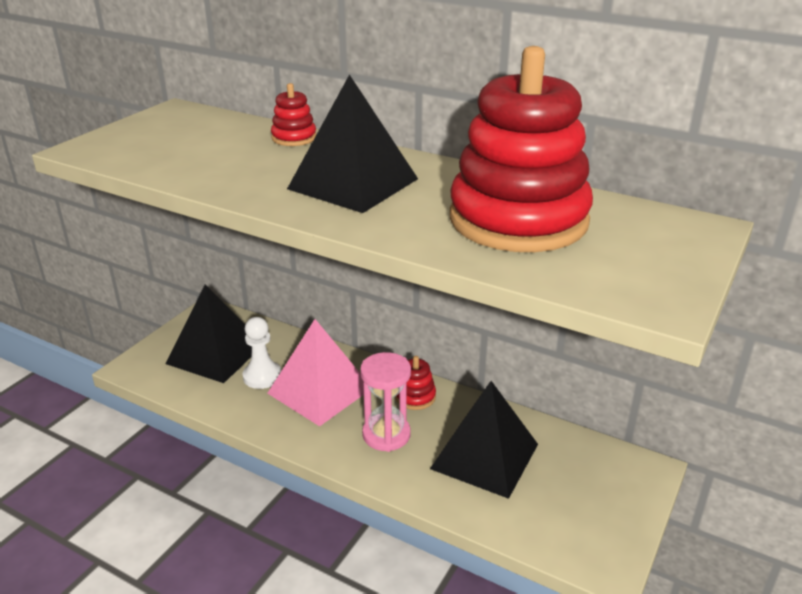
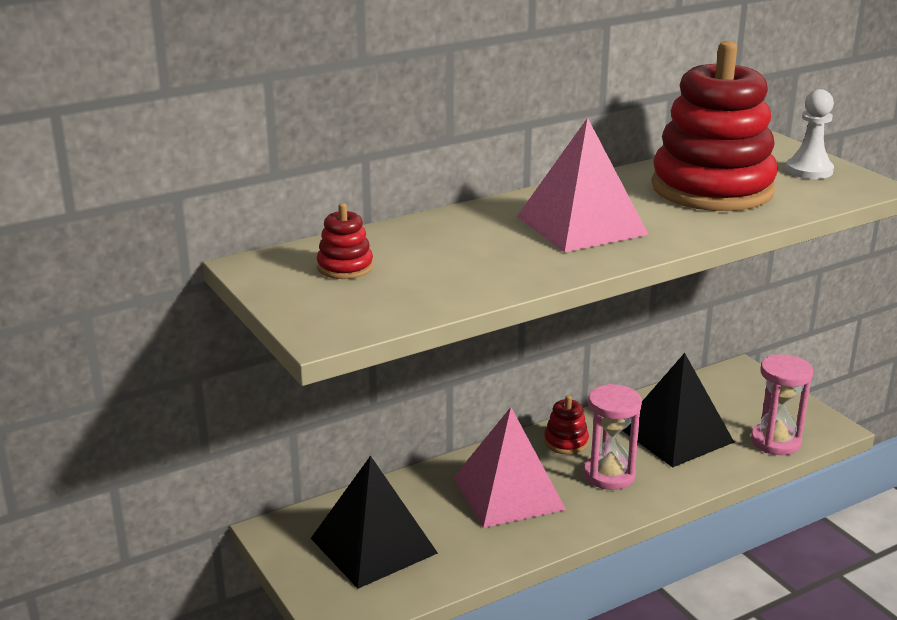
camera: 60 degrees left, 5 degrees down
white pawn [242,317,281,389] -> white pawn moved to [786,89,834,179]
red stacking toy [271,83,316,146] -> red stacking toy moved to [317,203,373,279]
black pyramid [287,74,418,213] -> pink pyramid [517,118,649,253]
none -> pink hourglass [751,354,813,455]

